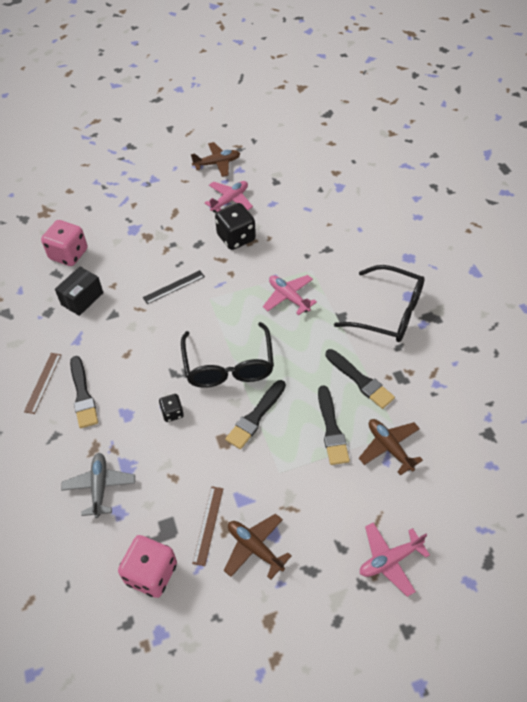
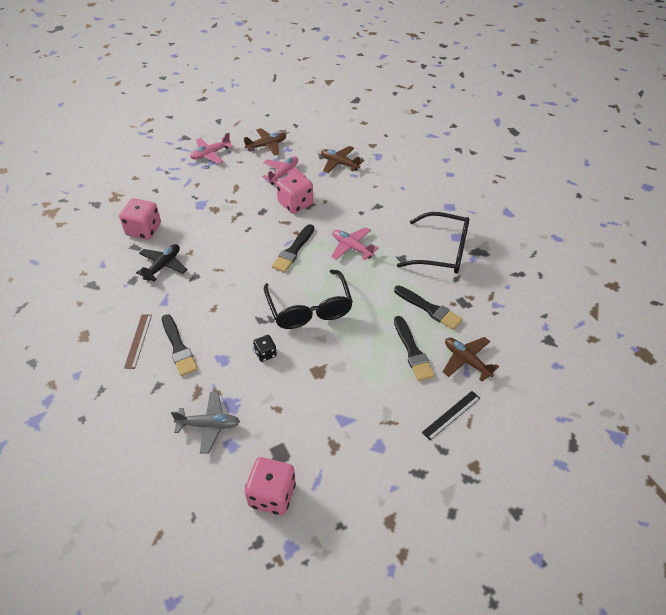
camera: 10 degrees left, 5 degrees down
black box [55,267,103,316] -> black plane [136,244,187,281]
grey plane [61,453,135,518] -> grey plane turned 105 degrees clockwise [171,392,240,454]
black ruler [143,270,205,304] -> black ruler moved to [422,391,480,440]
brown ruler [192,486,223,566] -> none
black dice [215,203,256,250] -> pink dice [276,172,313,213]
brown plane [224,514,291,580] -> brown plane moved to [321,146,363,173]
black brush [225,380,286,449] -> black brush moved to [272,224,314,272]
pink plane [360,522,430,597] -> pink plane moved to [190,133,233,164]

